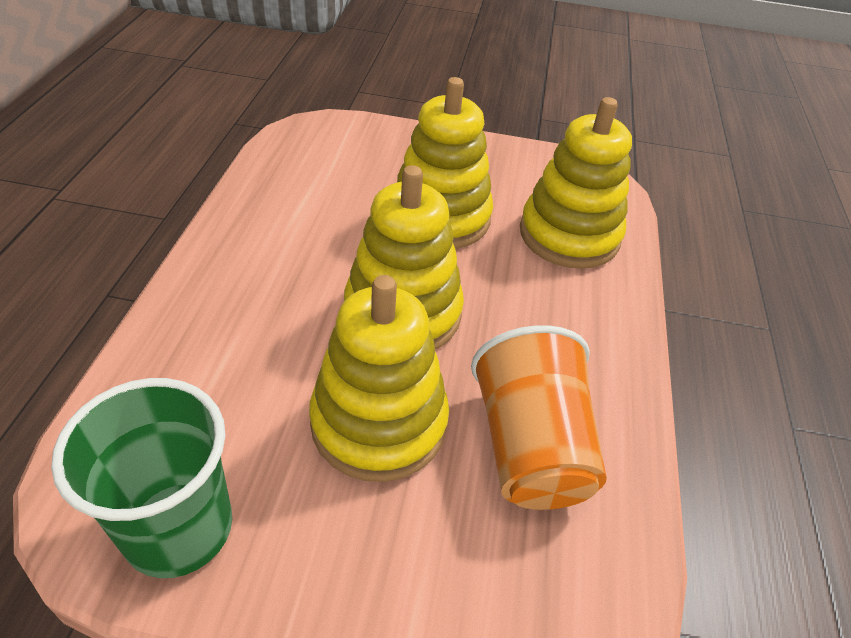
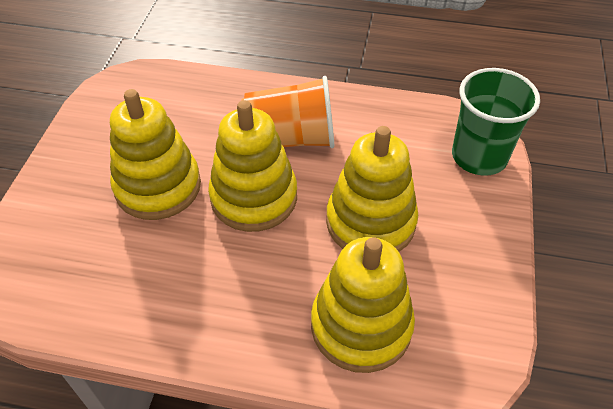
camera: 95 degrees right, 5 degrees up
green cup [51,378,232,578] -> green cup moved to [452,68,540,176]
orange cup [471,325,607,510] -> orange cup moved to [241,76,334,148]

